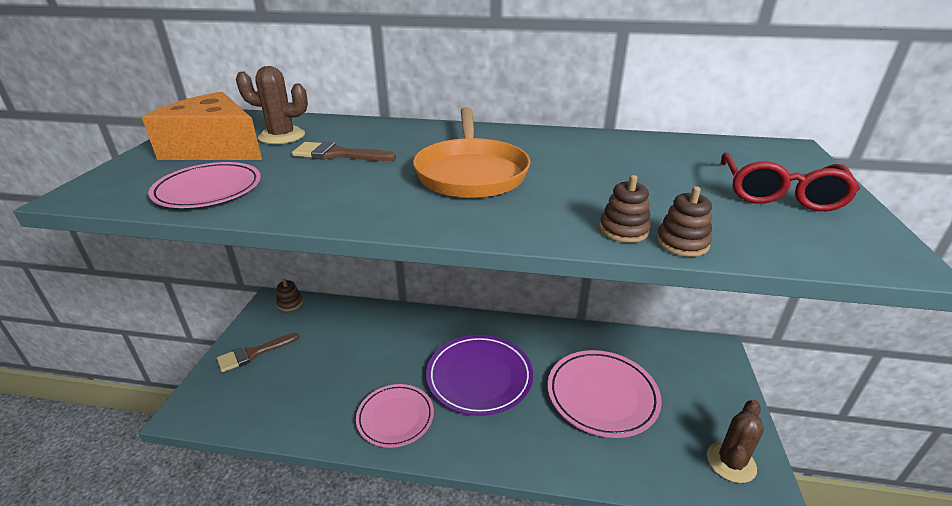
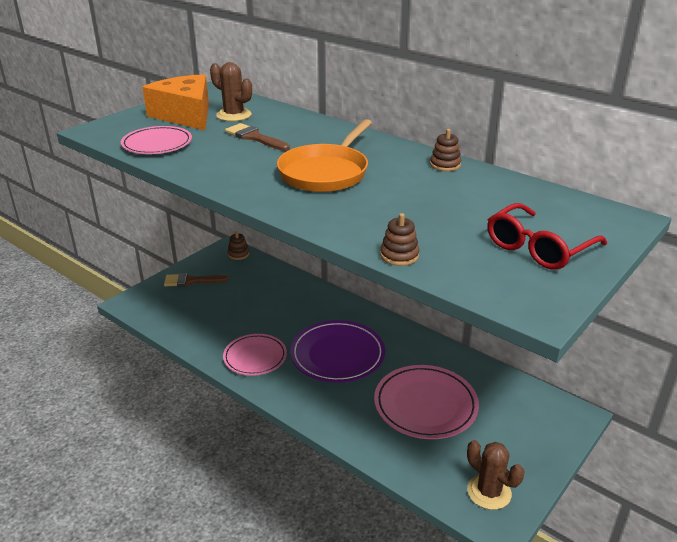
camera: 30 degrees right, 0 degrees up
brown stacking toy [599,175,651,243] -> brown stacking toy moved to [430,129,461,171]
brown cactus [707,400,764,483] -> brown cactus turned 75 degrees clockwise [467,440,524,510]

